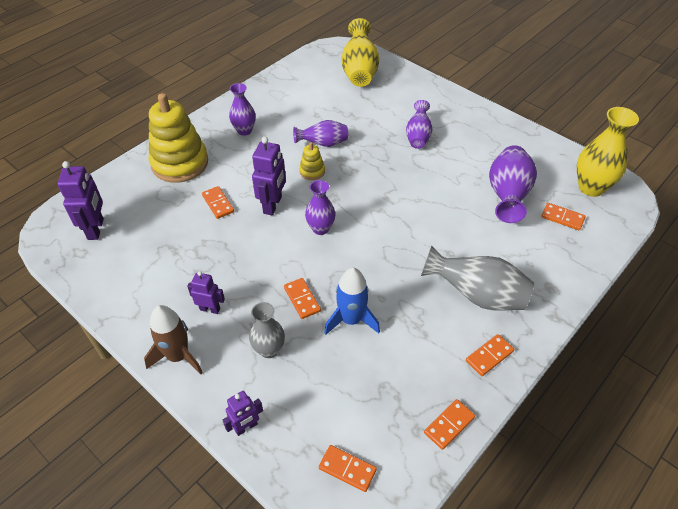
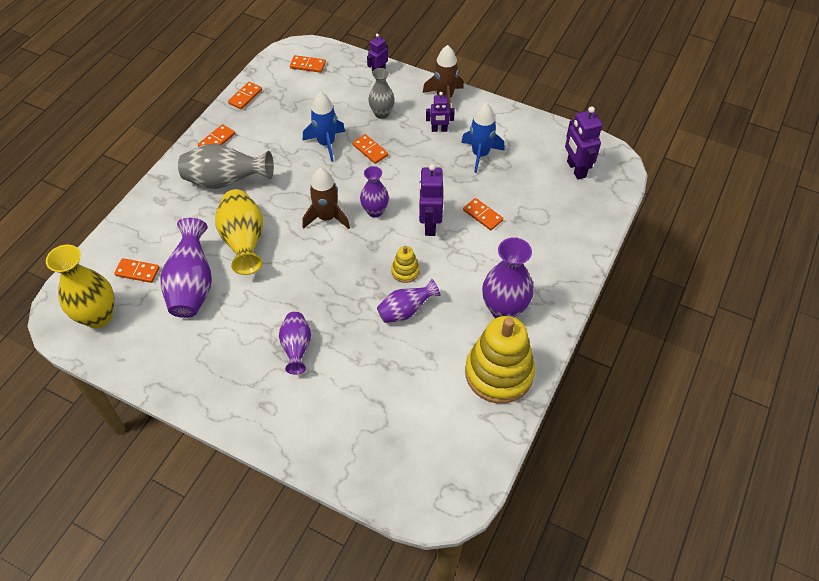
camera: 165 degrees right, 5 degrees up
yellow stacking toy [149,93,208,183] -> yellow stacking toy moved to [465,316,535,403]
purple vase [229,83,256,136] -> purple vase [482,237,534,318], size x1.60
yellow vase [341,18,379,87] -> yellow vase moved to [215,189,263,275]
none -> brown rocket [302,168,350,229]
none -> blue rocket [461,103,505,173]

